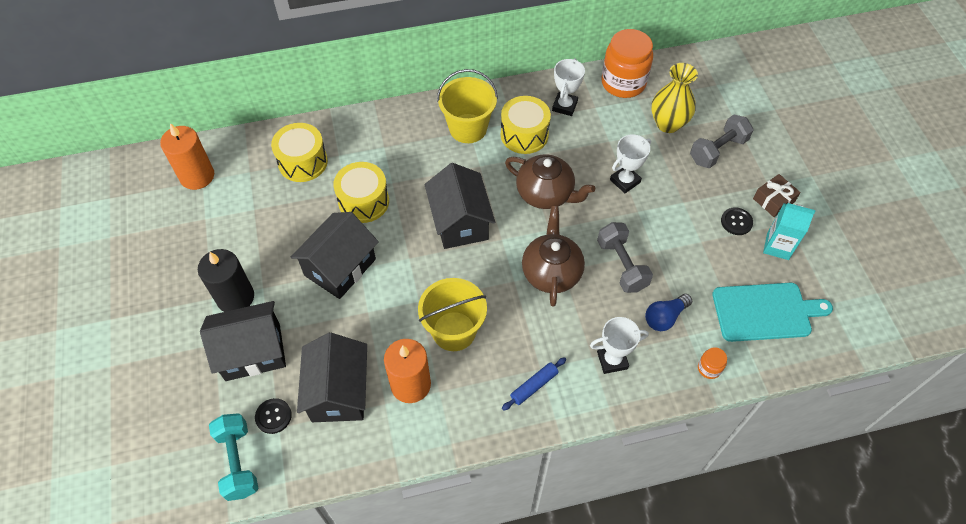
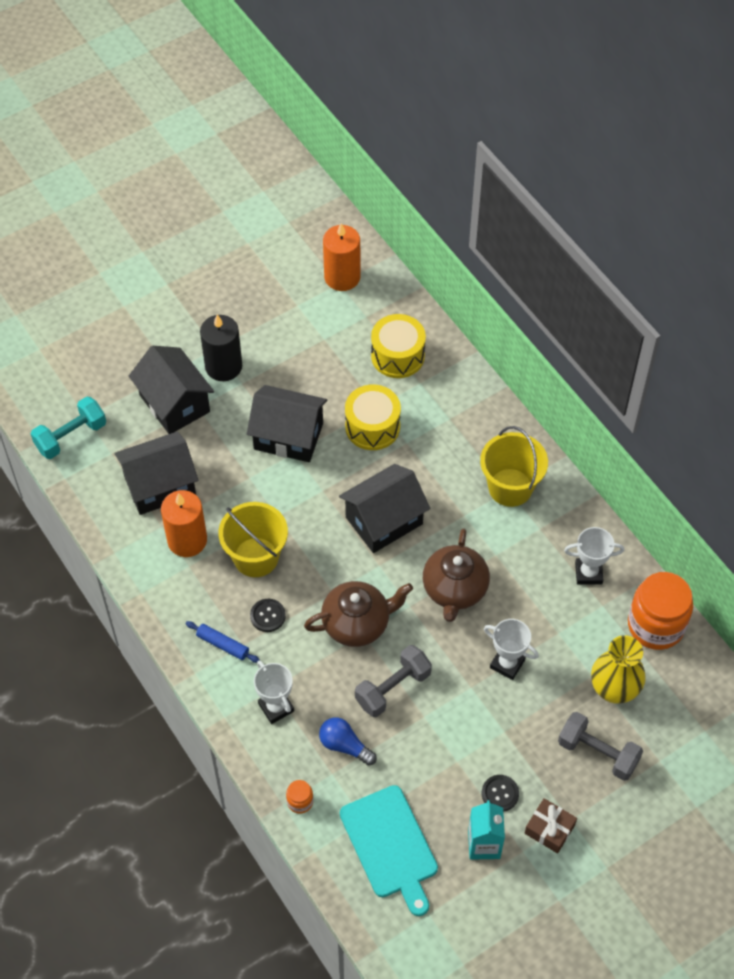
camera: 70 degrees right, 0 degrees up
black button [255,398,292,434] -> black button moved to [250,599,286,632]
yellow drum [501,96,551,154] -> none

